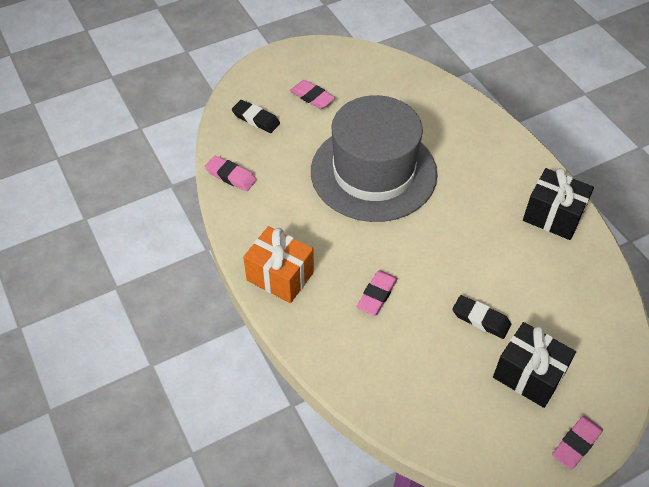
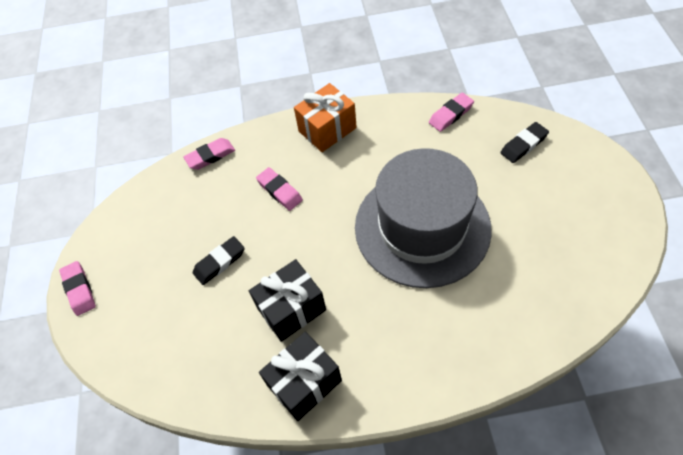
camera: 115 degrees right, 5 degrees up
pink eraser [290,80,335,109] -> pink eraser moved to [183,138,235,170]
black gift [493,322,576,408] -> black gift moved to [249,259,326,342]

